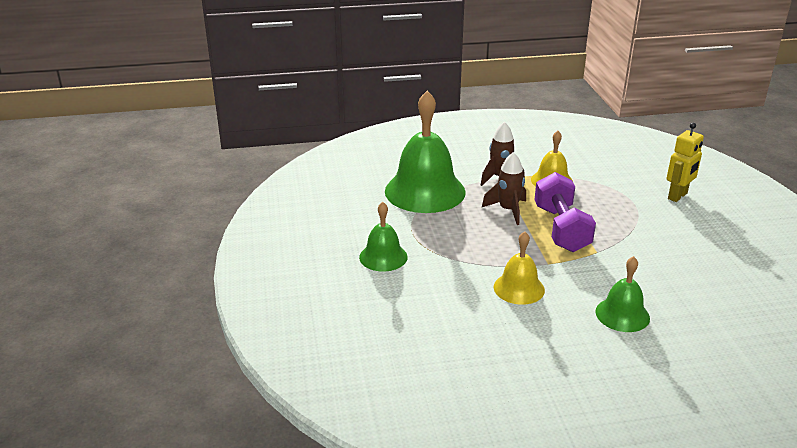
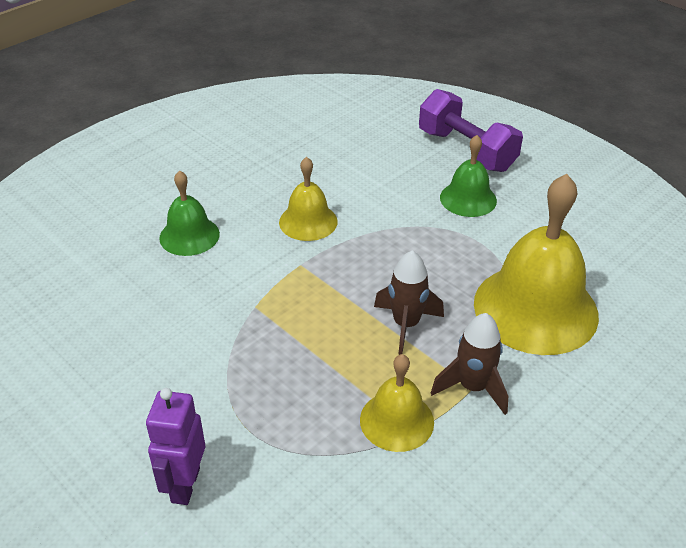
camera: 145 degrees right, 10 degrees up
green bell [385,91,466,213] -> yellow bell [474,174,599,355]
purple dumbbell [534,172,596,252] -> purple dumbbell moved to [419,89,523,172]
yellow robot [666,123,704,202] -> purple robot [146,388,205,505]

